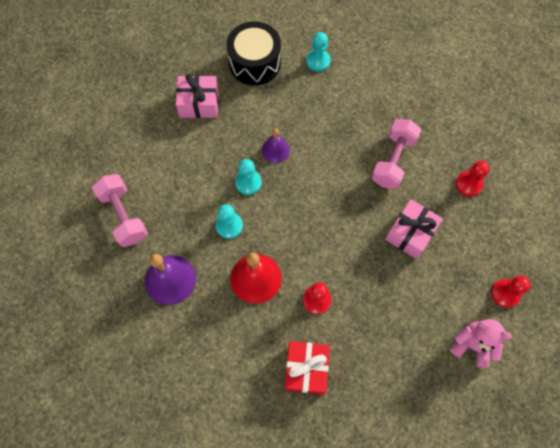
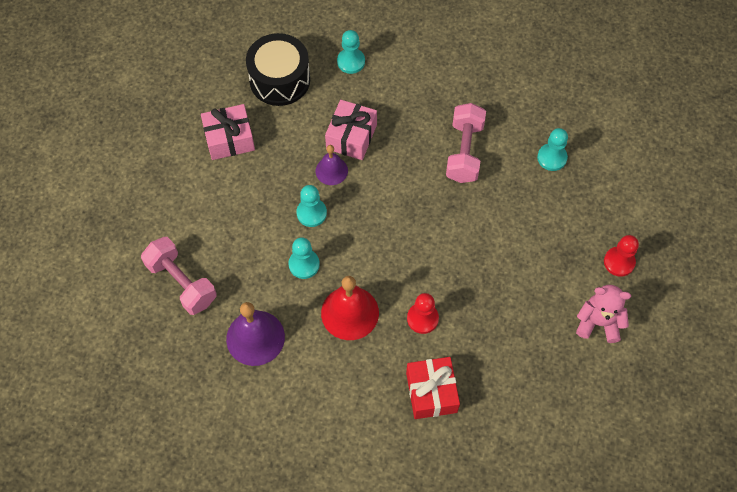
camera: 15 degrees left, 5 degrees down
pink gift [385,199,443,259] -> pink gift moved to [325,100,377,160]
red pawn [456,161,490,197] -> turquoise pawn [537,128,568,171]

